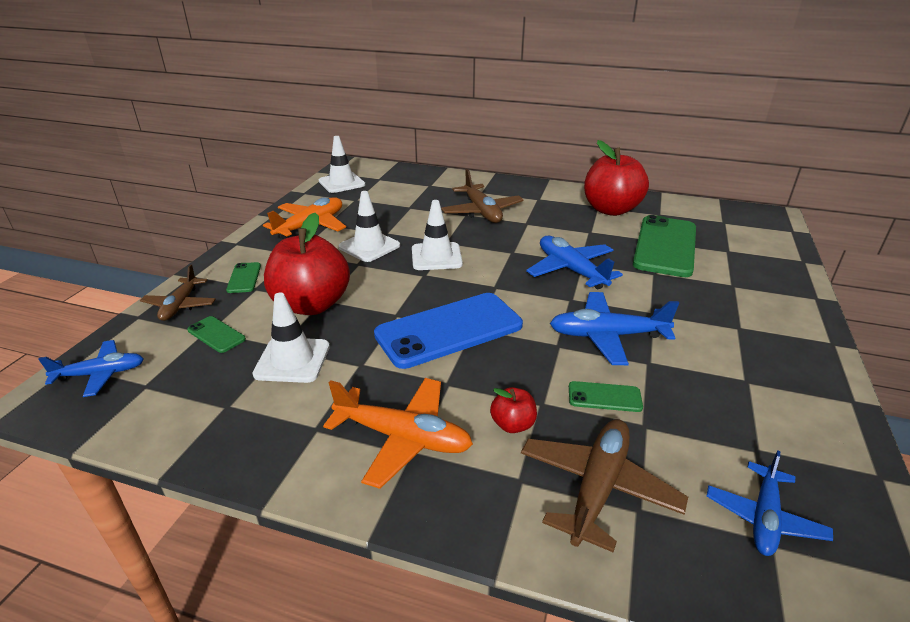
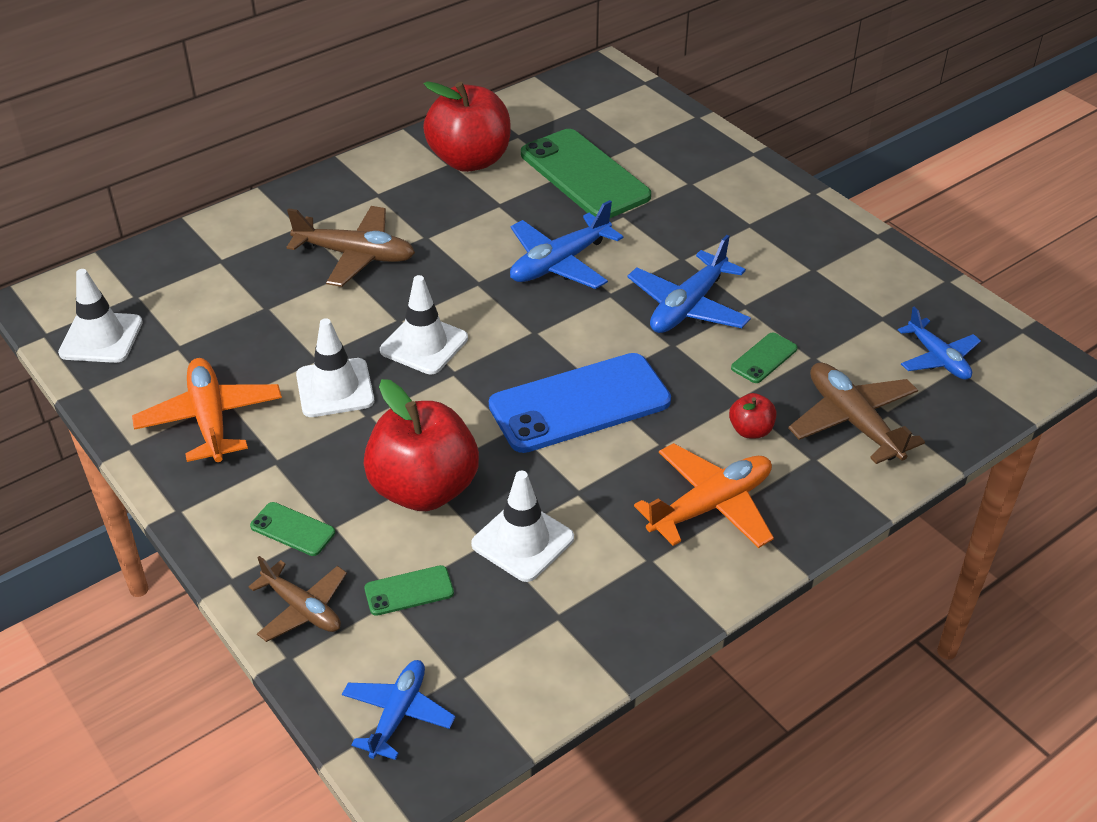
camera: 55 degrees left, 10 degrees up
blue phone [374,293,523,369] -> blue phone turned 60 degrees clockwise [489,353,671,453]
blue plane [526,236,623,289] -> blue plane turned 45 degrees counterclockwise [510,200,623,289]

